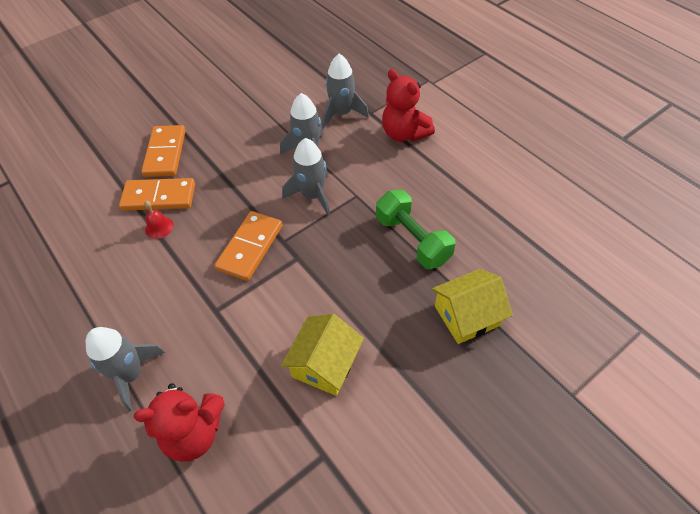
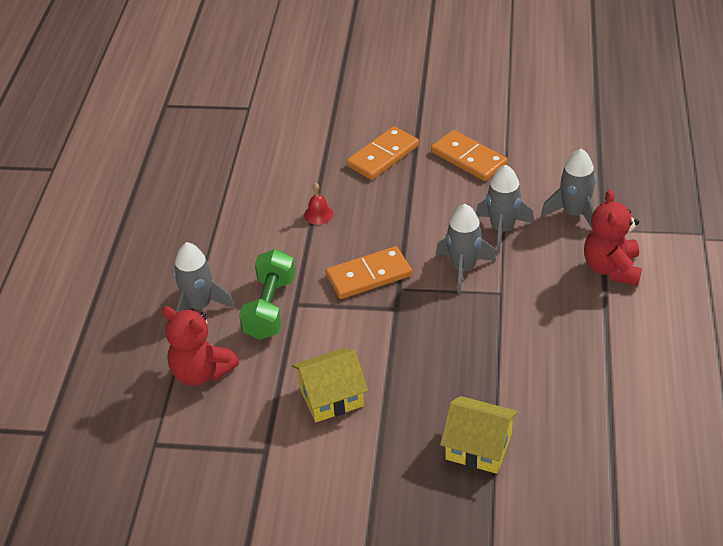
camera: 45 degrees right, 10 degrees down
orange domino [119,178,195,211] -> orange domino moved to [431,130,508,181]
green dumbbell [376,190,456,269] -> green dumbbell moved to [239,249,295,340]

